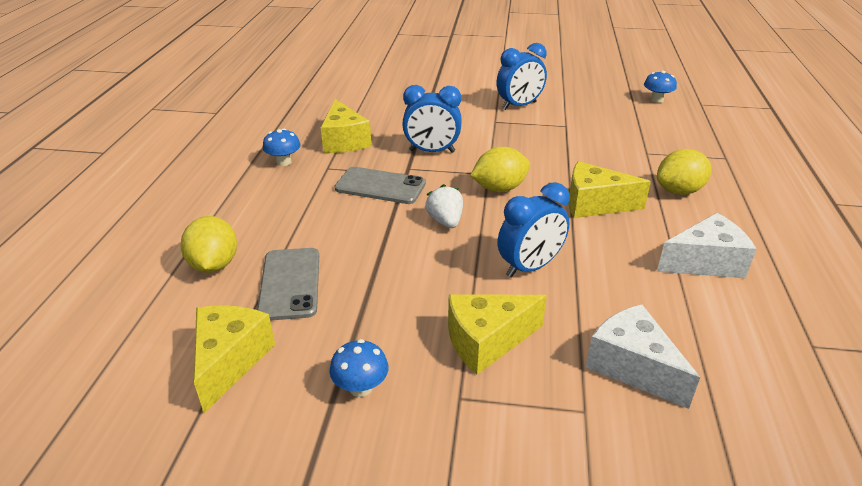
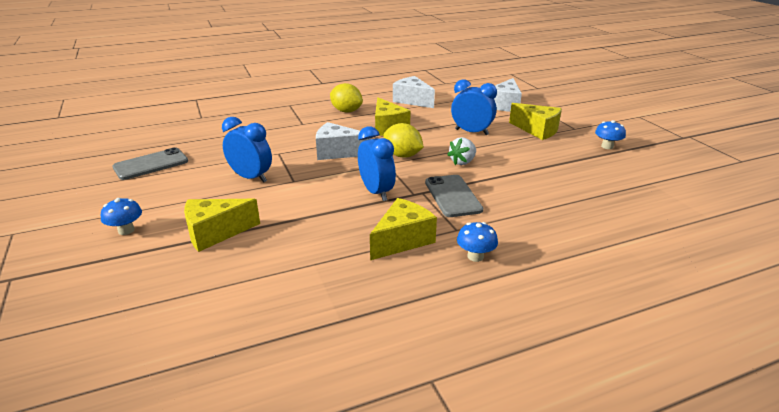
camera: 120 degrees left, 5 degrees down
yellow lemon [181,216,237,273] -> none
yellow cheese [194,305,275,413] -> yellow cheese moved to [184,199,260,252]
grey phone [257,248,319,321] -> grey phone moved to [112,147,188,180]
blue mushroom [644,71,677,103] -> blue mushroom moved to [101,198,142,235]
none -> white cheese [316,122,371,160]

